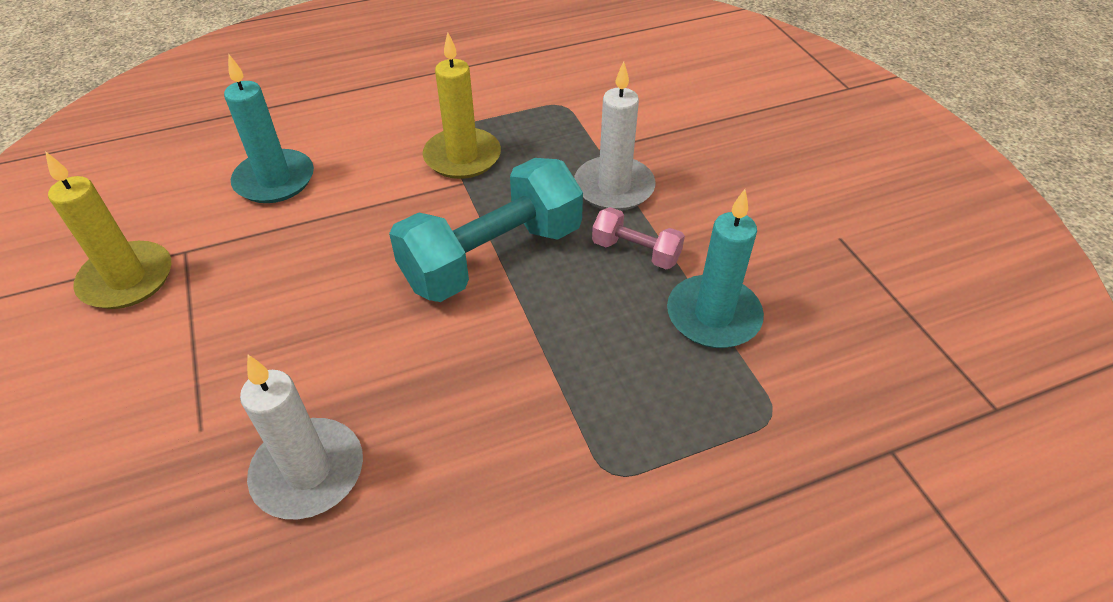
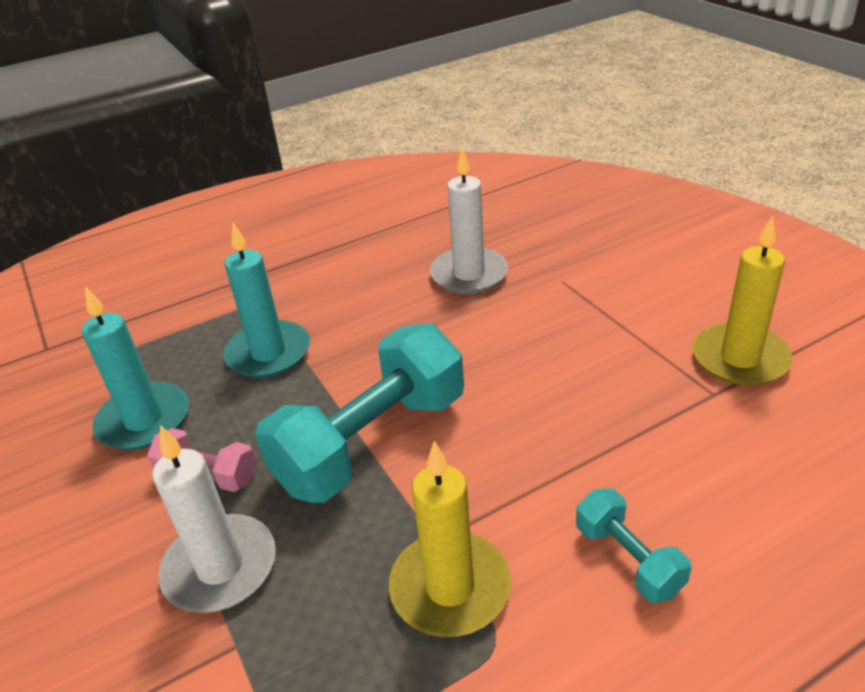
camera: 175 degrees right, 10 degrees down
turquoise candle [224,55,314,203] -> turquoise candle moved to [223,223,310,378]
none -> turquoise dumbbell [576,488,692,603]

